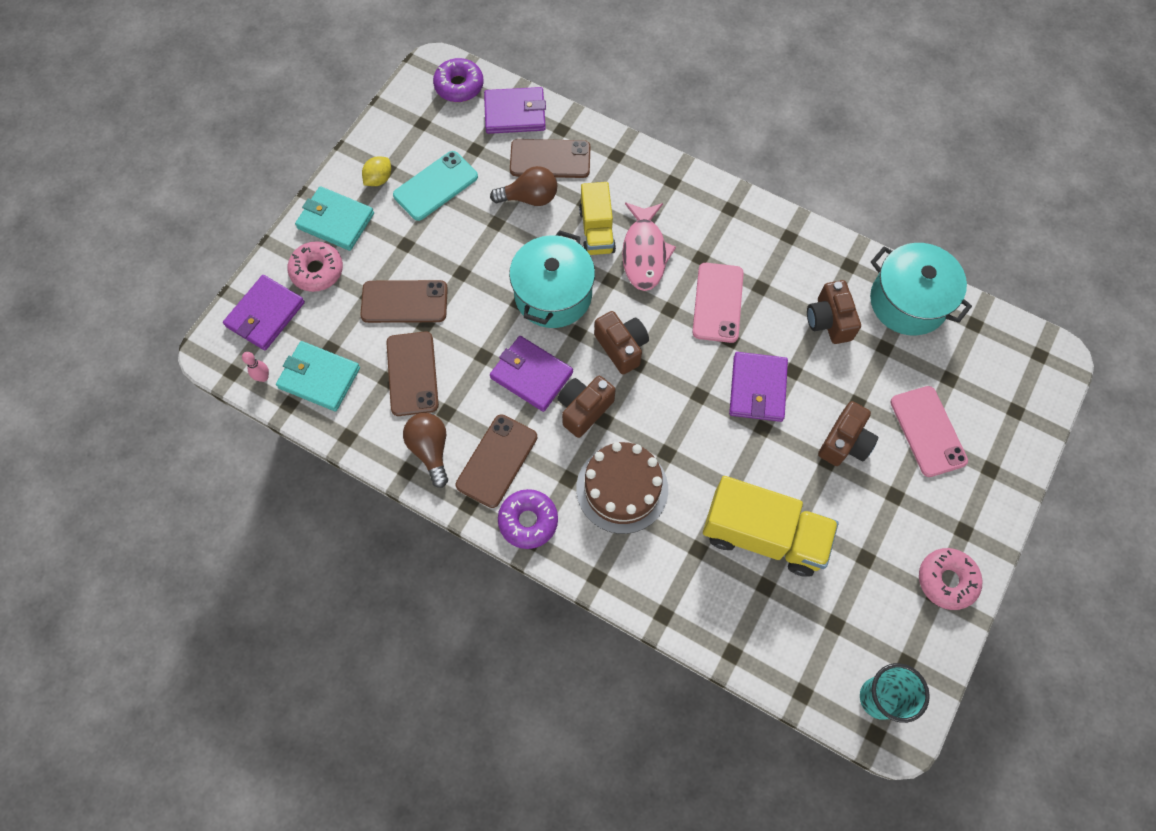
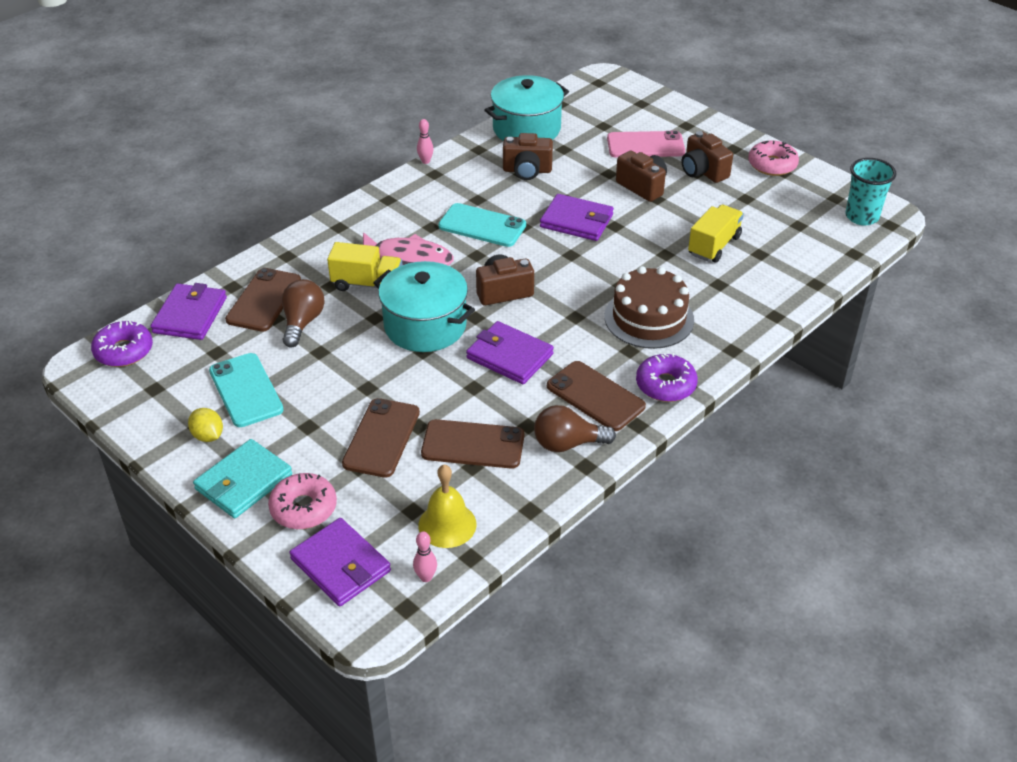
camera: 75 degrees left, 25 degrees down
turquoise wallet [276,341,360,411] -> yellow bell [418,465,476,548]
purple wallet [490,336,573,412] -> purple wallet turned 75 degrees clockwise [466,321,554,384]
brown camera [558,376,615,438] -> brown camera moved to [682,131,733,183]
pink phone [692,263,744,343] -> turquoise phone [438,203,526,247]
yellow truck [703,476,839,577] -> yellow truck [688,205,744,263], size x0.62
none -> pink bowling pin [417,119,434,164]

